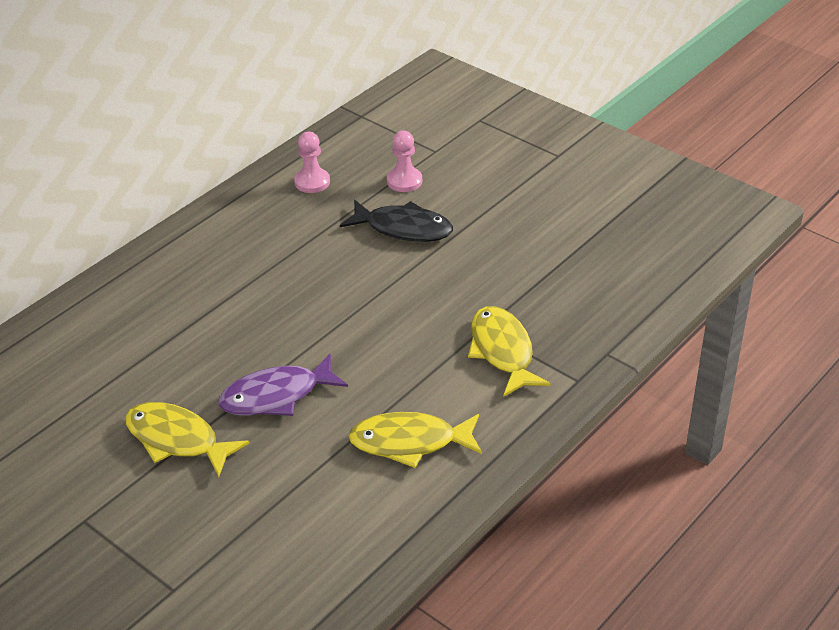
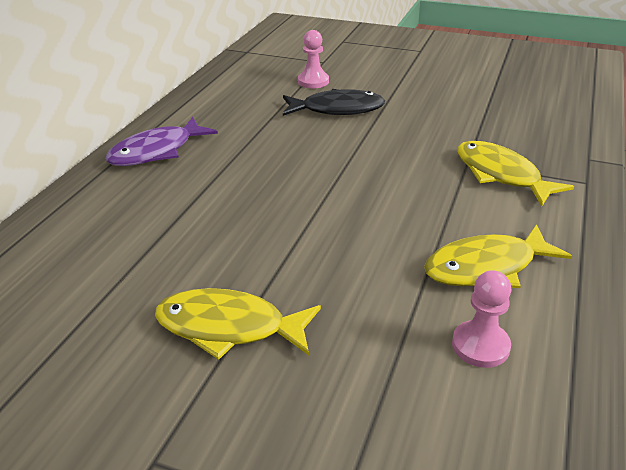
camera: 20 degrees left, 5 degrees down
purple fish [218,354,348,416] -> purple fish moved to [105,117,218,166]
pink pawn [294,132,330,193] -> pink pawn moved to [452,270,511,368]

